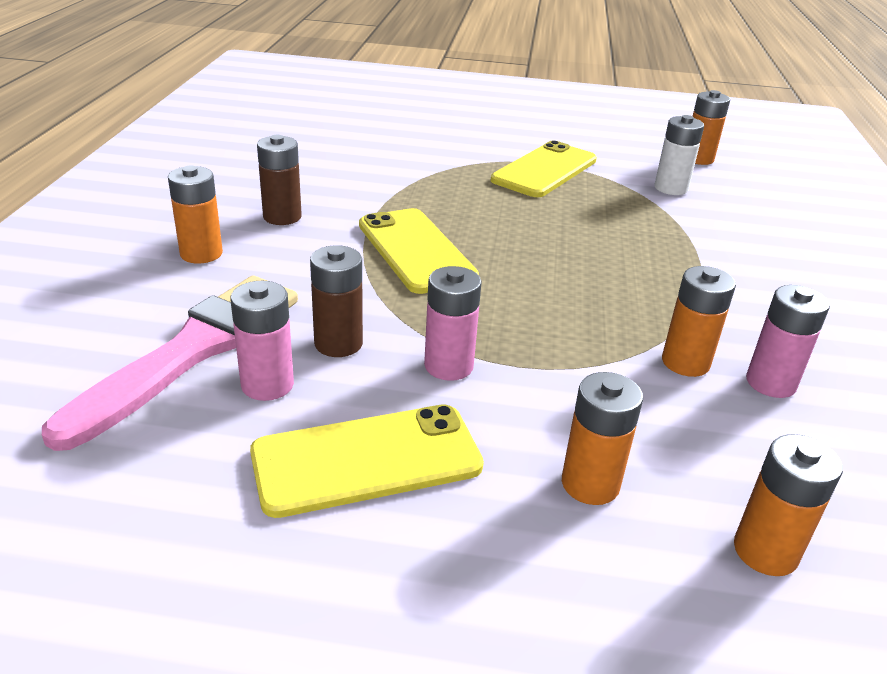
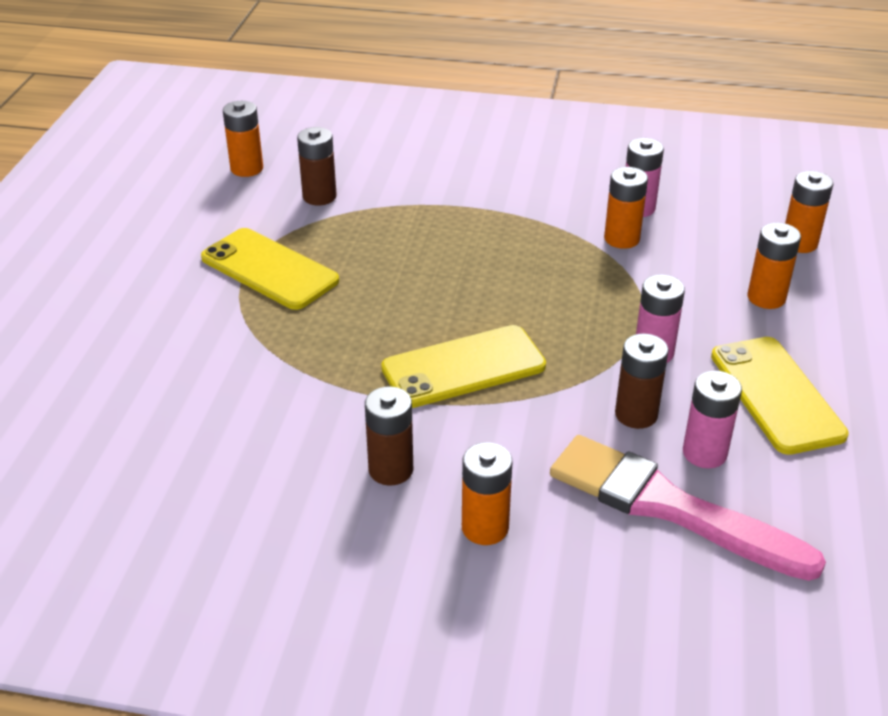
camera: 85 degrees left, 5 degrees up
white battery [655,115,704,195] -> brown battery [297,127,337,206]

